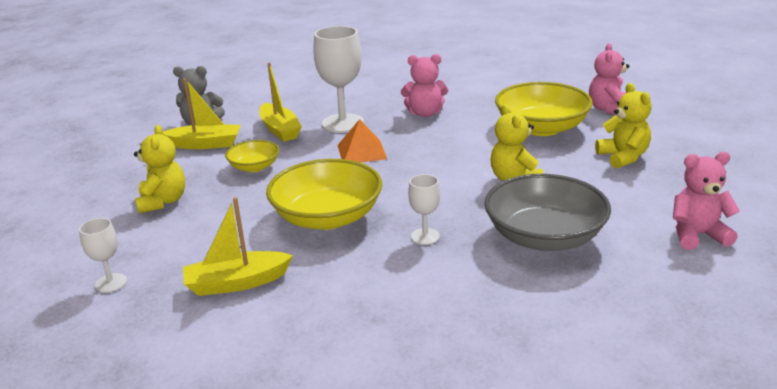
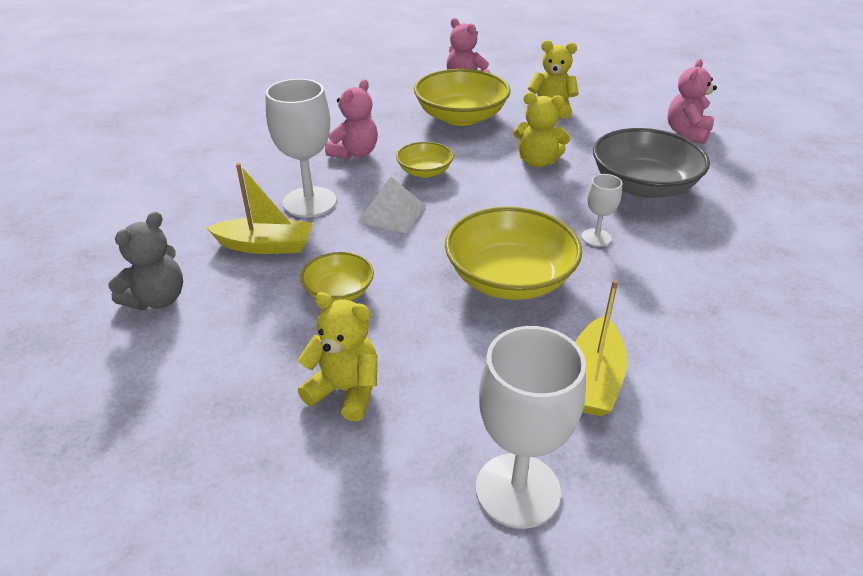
camera: 60 degrees left, 10 degrees up
white goblet [79,218,127,293] -> white goblet [476,326,586,529], size x1.94
yellow boat [163,79,241,149] -> none
orange pyramid [337,119,387,163] -> white pyramid [357,177,426,234]
none -> yellow bowl [396,142,454,178]

